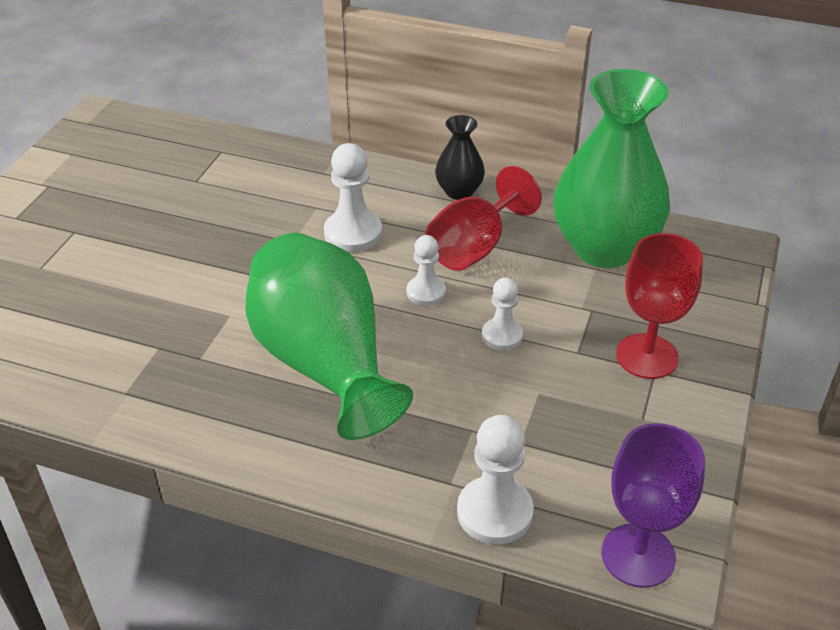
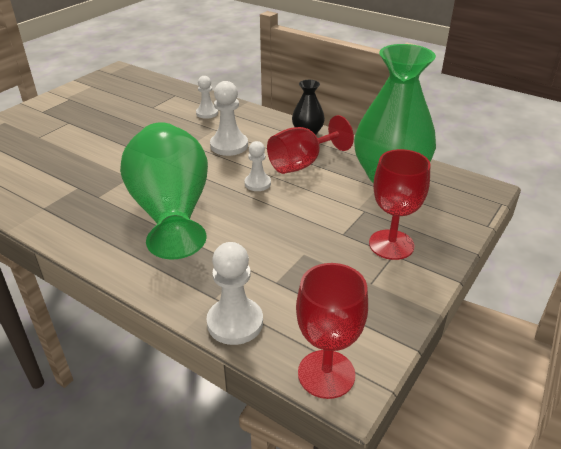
camera: 15 degrees right, 5 degrees down
white pawn [482,277,523,350] -> white pawn moved to [196,76,218,119]
purple goblet [601,423,705,588] -> red goblet [296,263,368,399]

